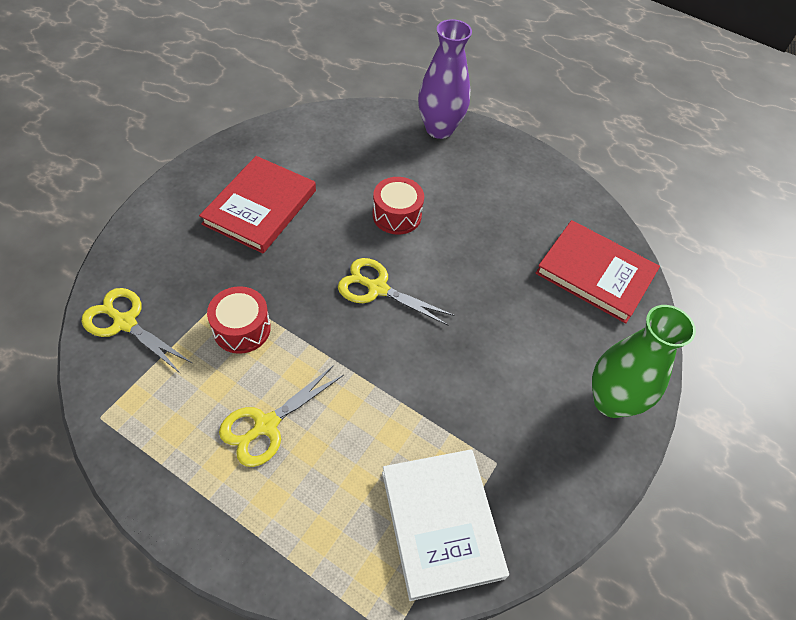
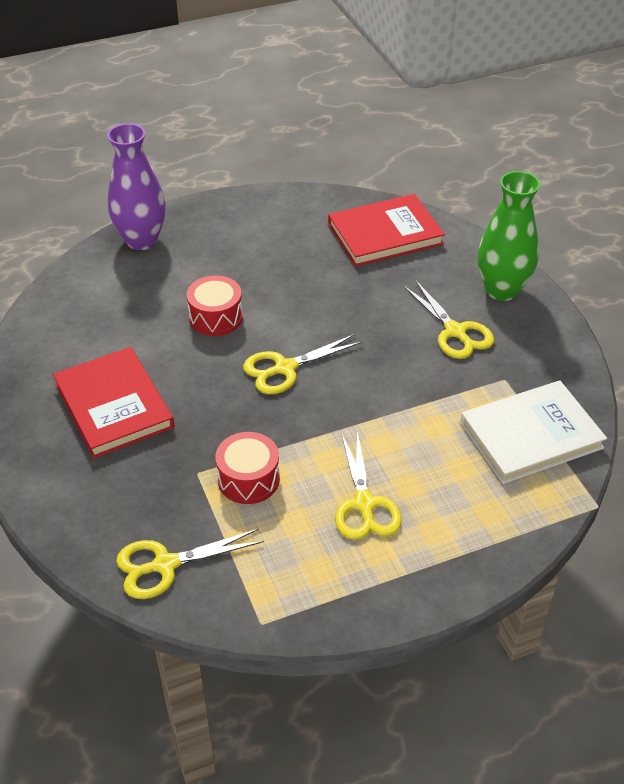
camera: 50 degrees left, 10 degrees down
white book [382,449,509,601] -> white book turned 45 degrees counterclockwise [460,380,607,484]
none -> yellow scissors [404,280,494,359]

